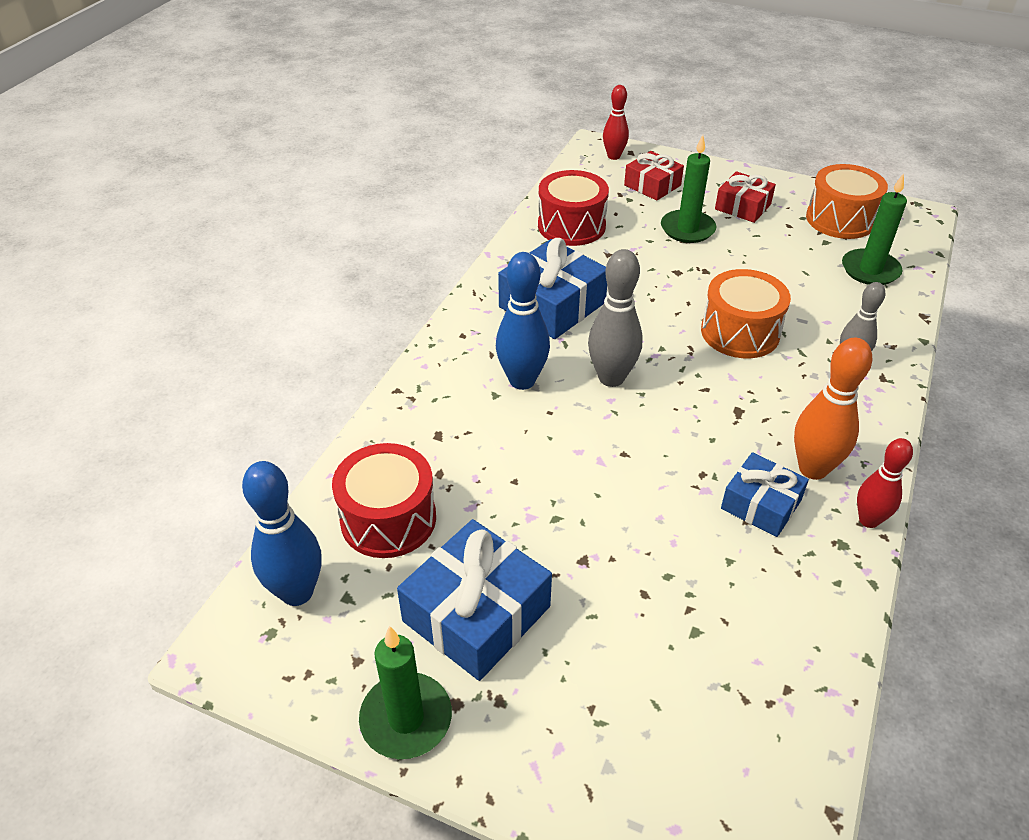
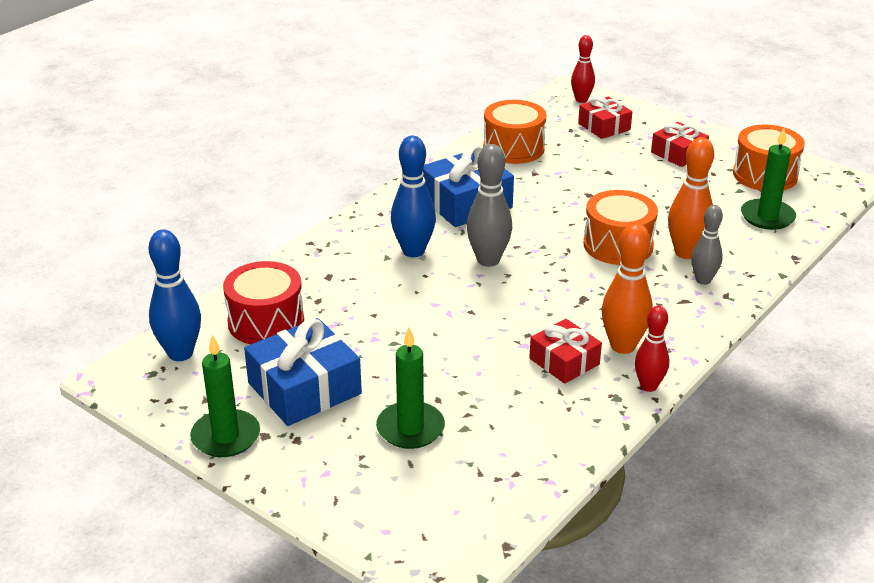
camera: 15 degrees right, 10 degrees down
red drum [538,170,609,246] -> orange drum [483,100,546,164]
green candle [661,135,716,243] -> green candle moved to [376,328,445,449]
blue gift [721,452,809,537] -> red gift [529,319,602,384]
none -> orange bowling pin [668,137,714,259]

